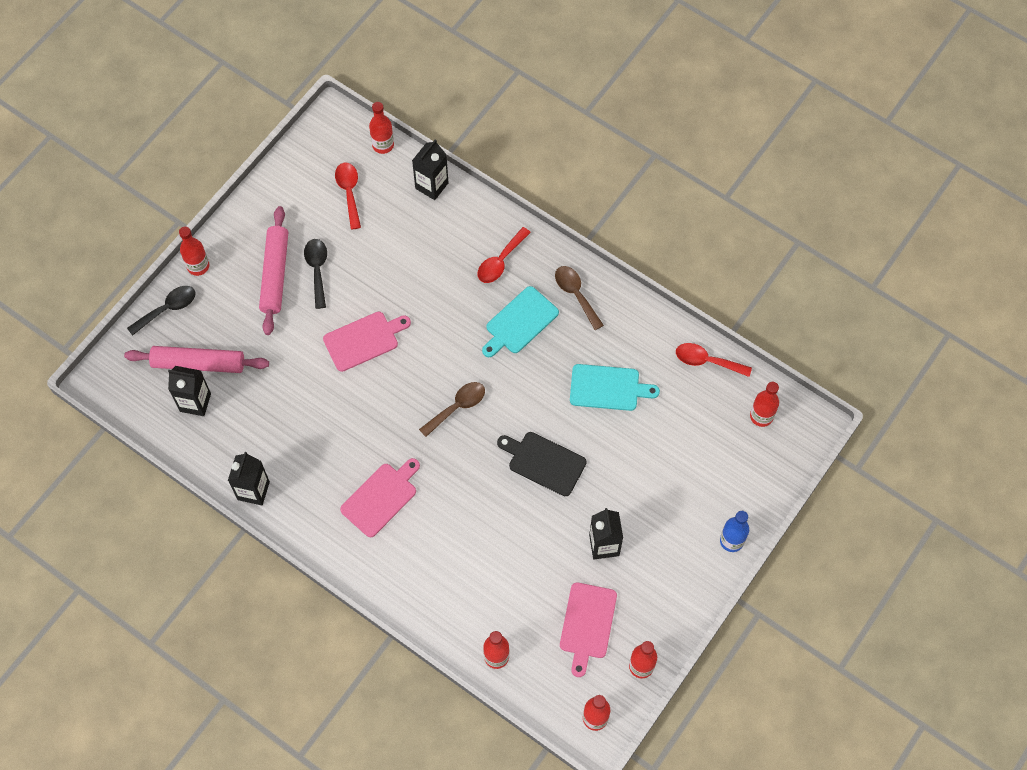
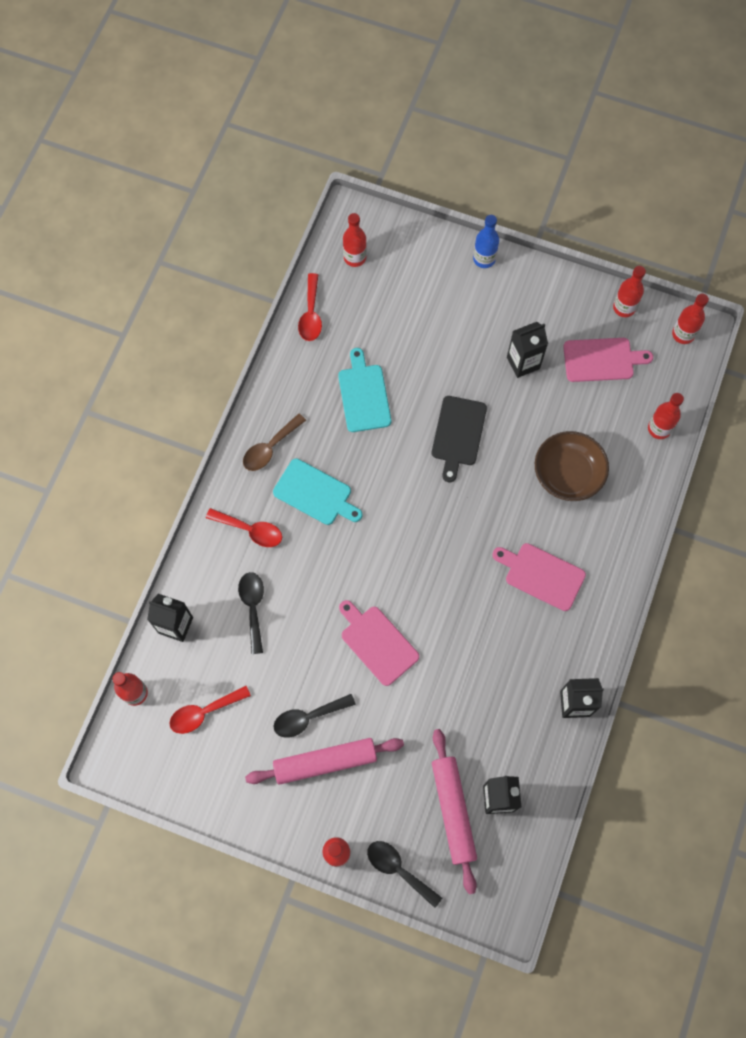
camera: 105 degrees left, 5 degrees up
brown spoon [419,382,485,437] -> none
none -> black spoon [238,572,264,654]
none -> brown bowl [535,431,609,501]

